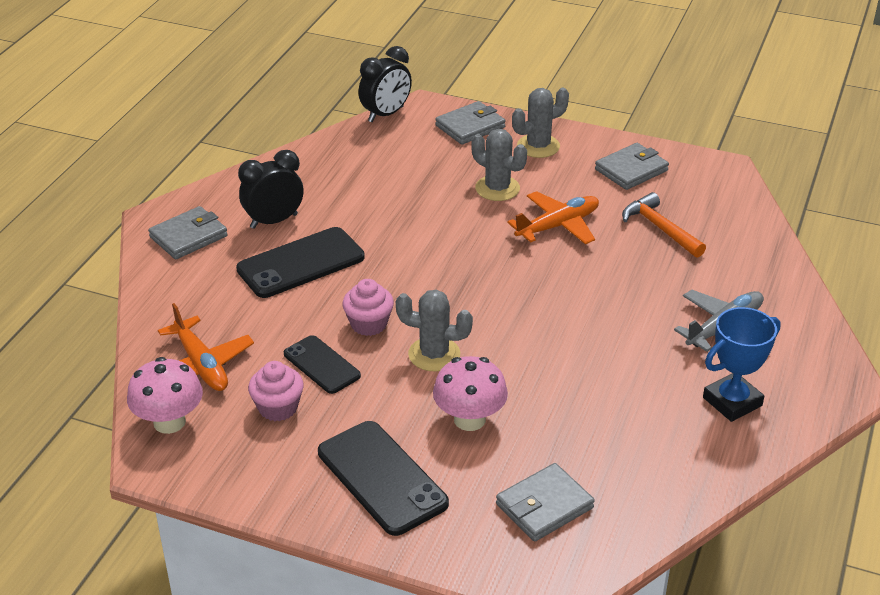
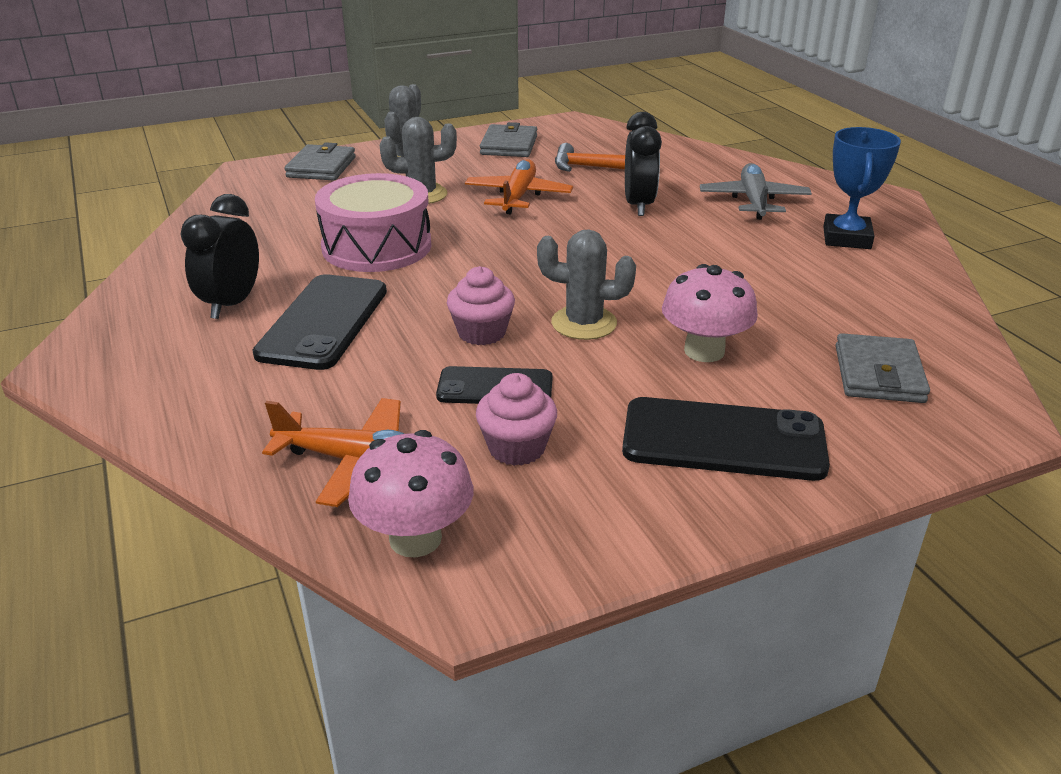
camera: 45 degrees left, 5 degrees down
grey wallet [148,206,228,259] -> none
black clock [359,46,412,122] -> black clock moved to [625,112,662,216]
grey cactus [396,290,473,371] -> grey cactus turned 45 degrees clockwise [537,229,636,340]
none -> pink drum [315,173,431,272]

